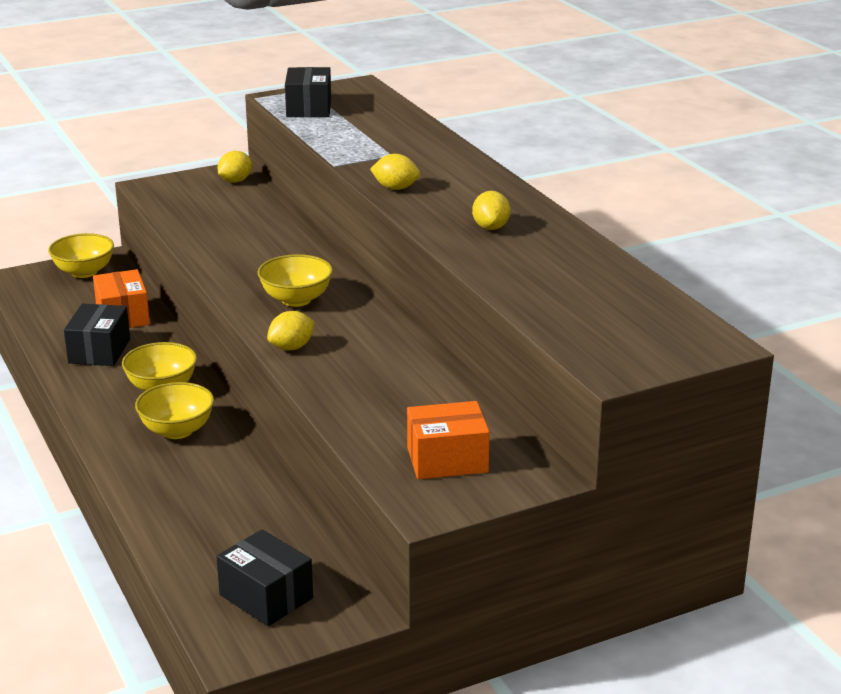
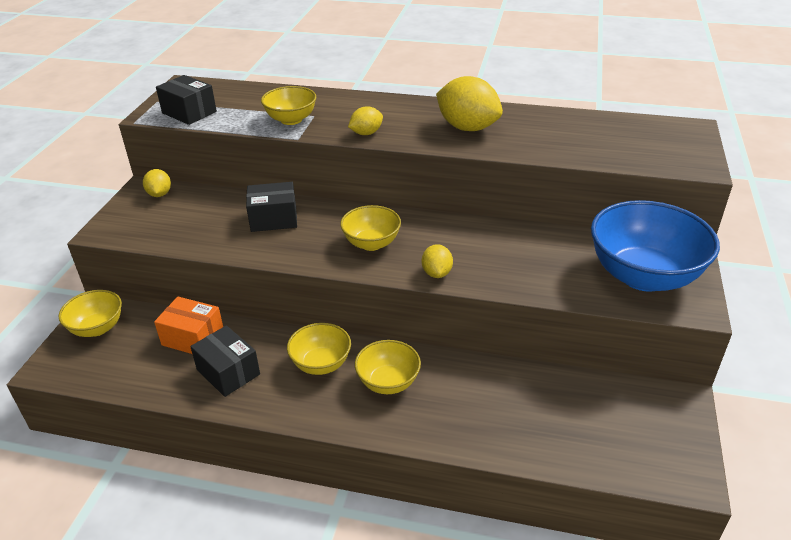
camera: 50 degrees left, 10 degrees up
black box [216,529,313,626] -> black box moved to [246,182,297,232]
orange box [407,401,490,479] -> blue bowl [591,200,720,292]
yellow lemon [472,191,510,230] -> yellow lemon [436,76,503,131], size x1.89
none -> yellow bowl [261,86,316,125]

